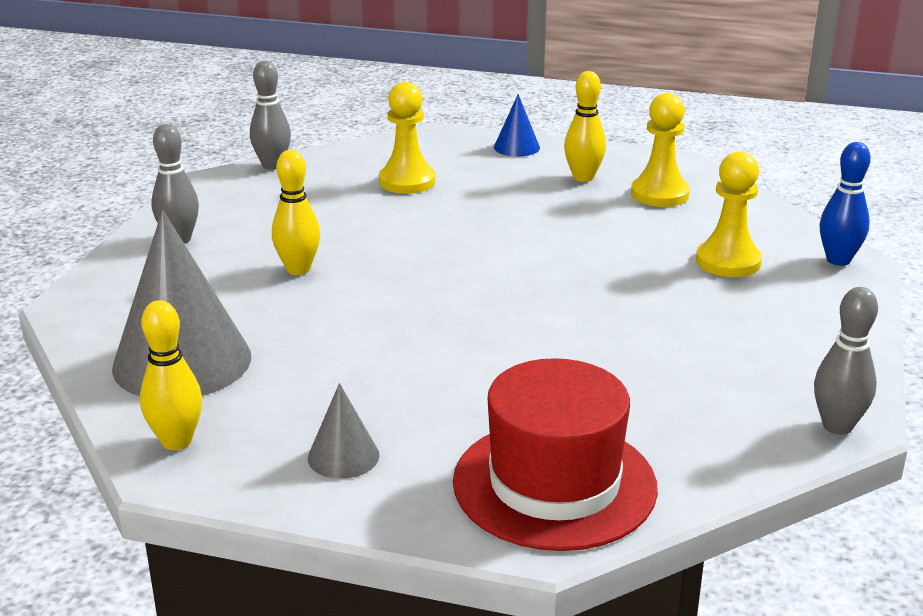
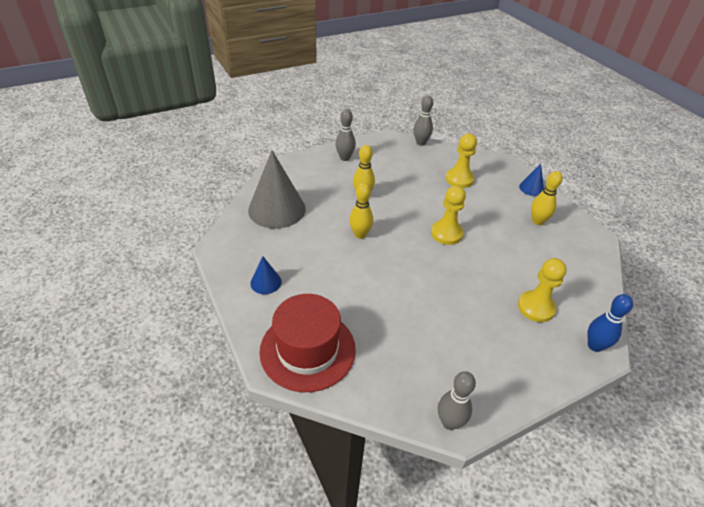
camera: 45 degrees right, 15 degrees up
yellow bowling pin [140,300,202,450] -> yellow bowling pin moved to [349,183,373,239]
grey cone [308,383,380,479] -> blue cone [250,256,282,294]
yellow pawn [631,93,690,207] -> yellow pawn moved to [431,185,466,245]

